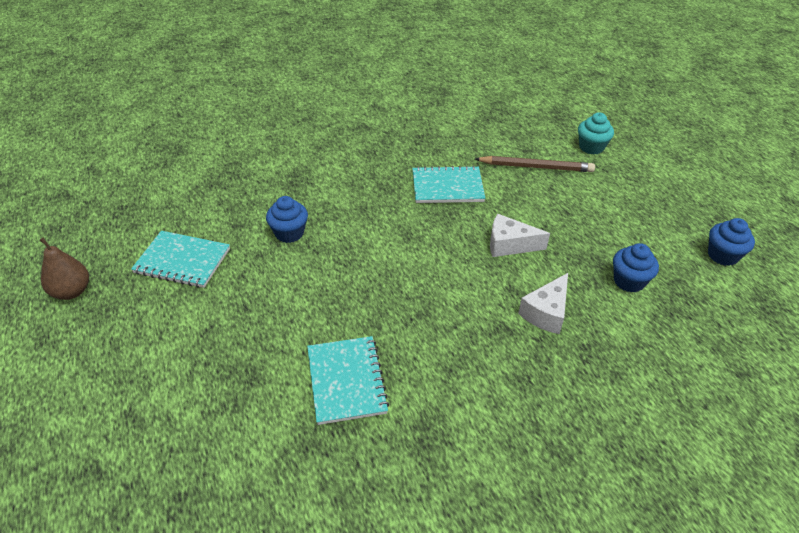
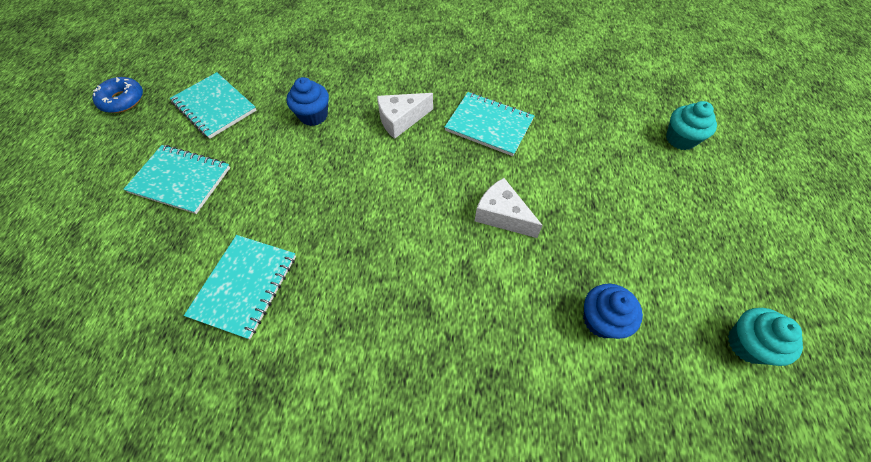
camera: 30 degrees right, 15 degrees up
brown pear [40,238,89,300] -> blue donut [92,77,143,113]
brown pencil [475,156,595,172] -> none
white cheese [518,273,568,334] -> white cheese moved to [377,93,433,139]
blue cupcake [708,218,755,266] -> turquoise cupcake [728,308,803,366]
none -> turquoise notebook [123,145,230,214]

